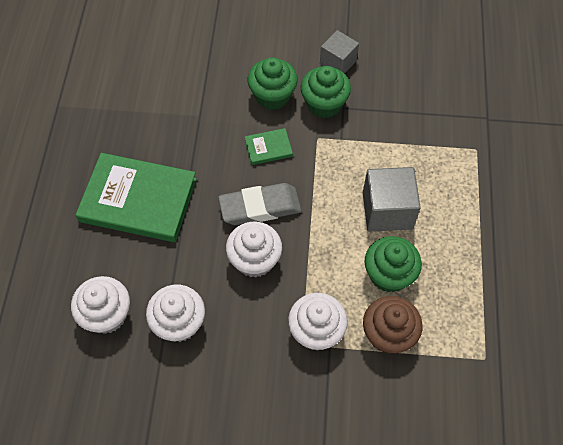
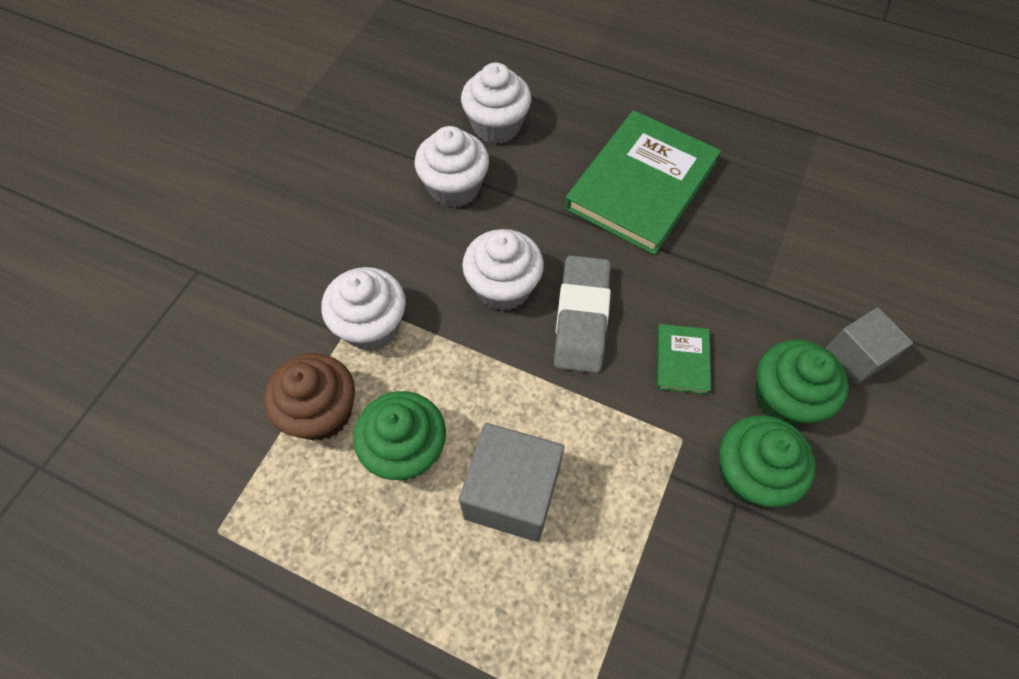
camera: 110 degrees right, 0 degrees up
grey cube [320,30,359,74] -> grey cube moved to [825,307,913,385]

